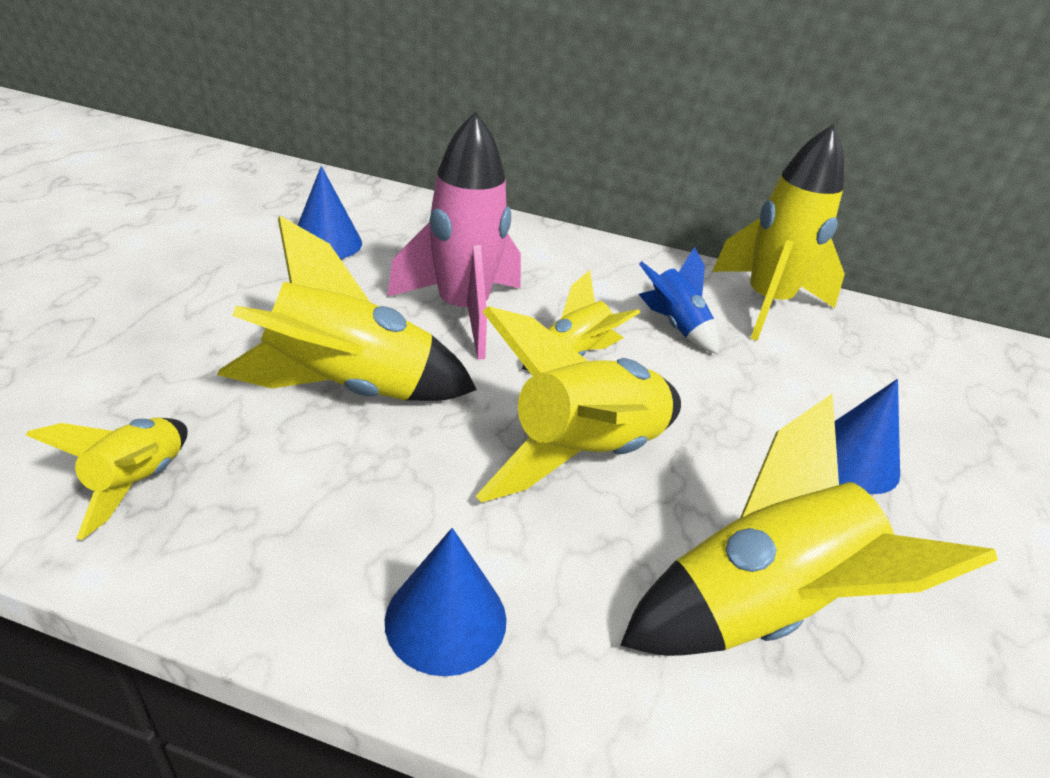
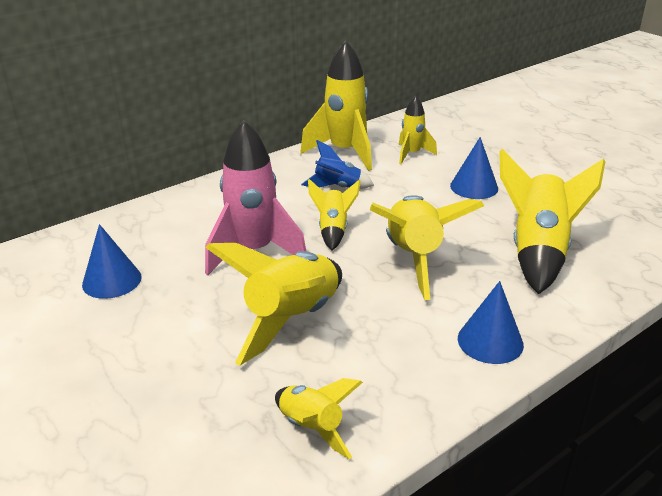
camera: 50 degrees left, 5 degrees down
none -> yellow rocket [399,96,437,164]

